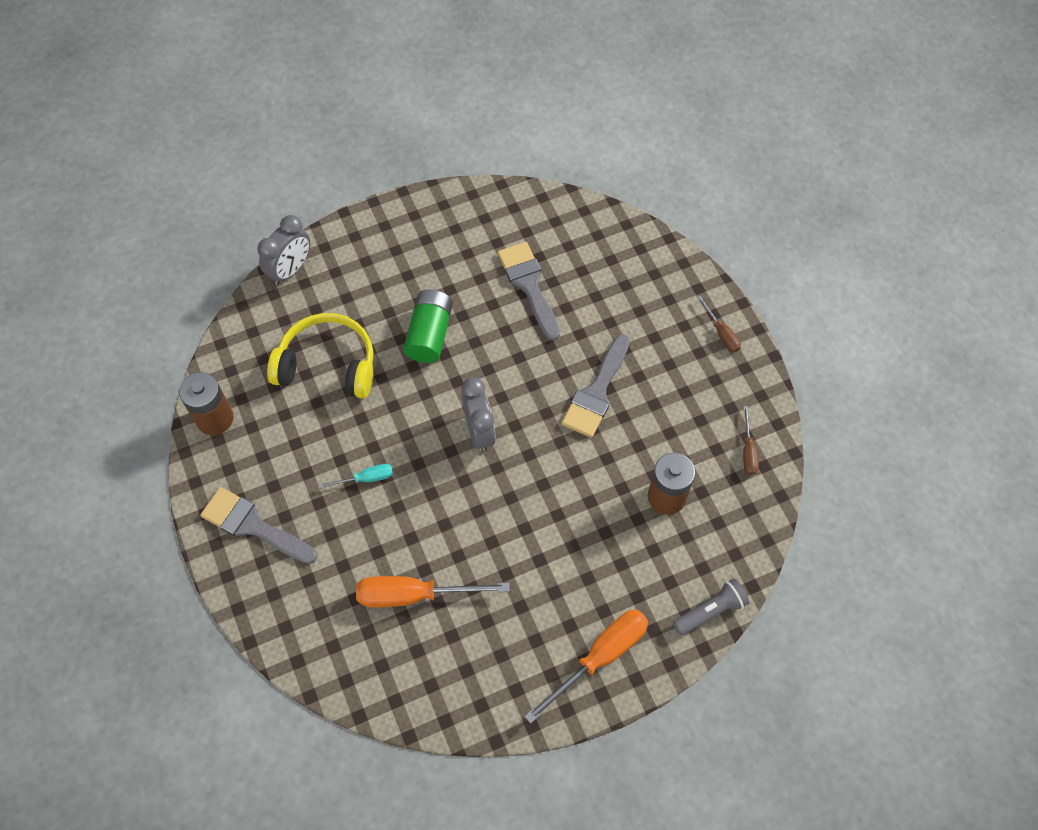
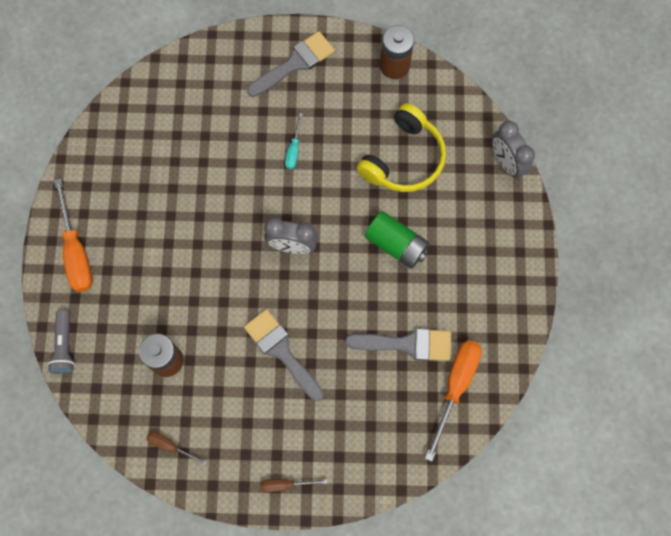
camera: 115 degrees right, 10 degrees up
orange screwdriver [356,576,509,608] -> orange screwdriver moved to [425,340,482,462]

